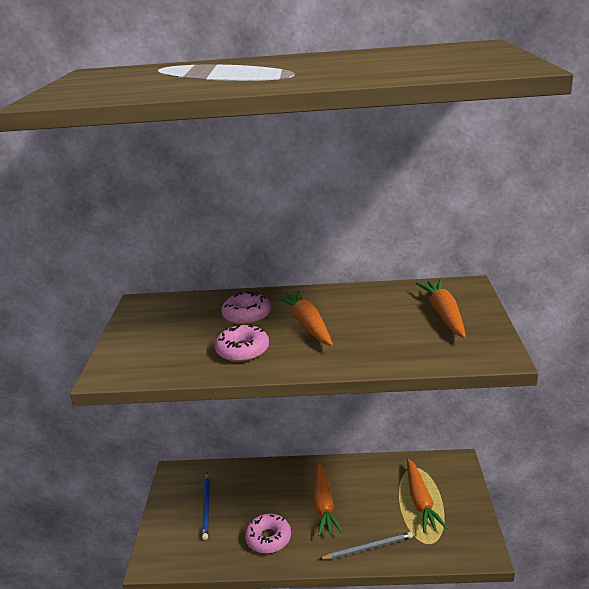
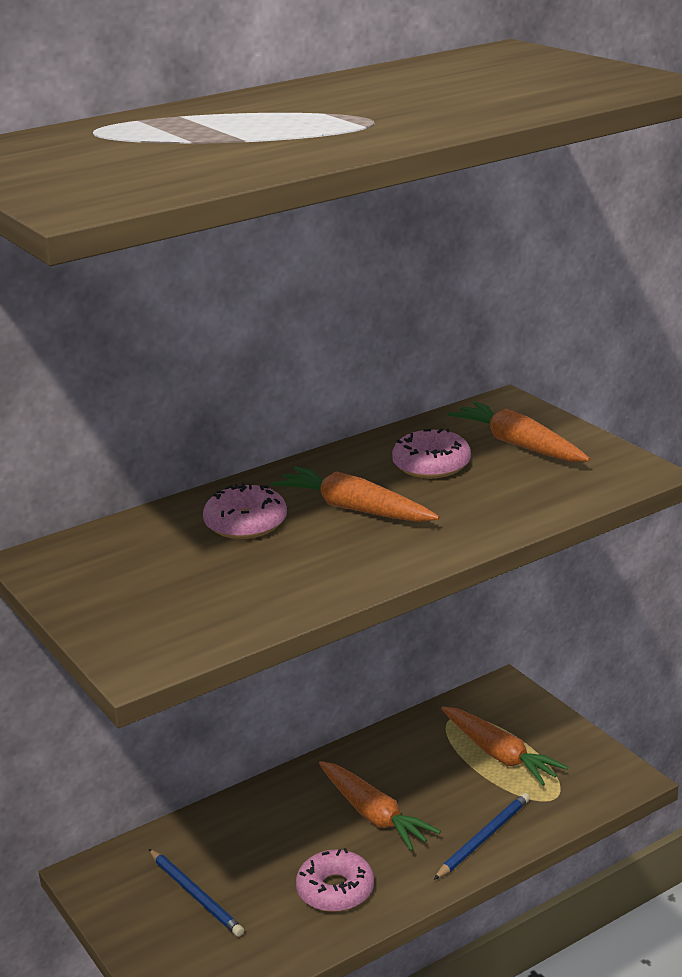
camera: 35 degrees left, 0 degrees up
pink donut [215,325,269,362] -> pink donut moved to [392,429,471,479]
grey pencil [319,532,413,560] -> blue pencil [434,793,530,880]

